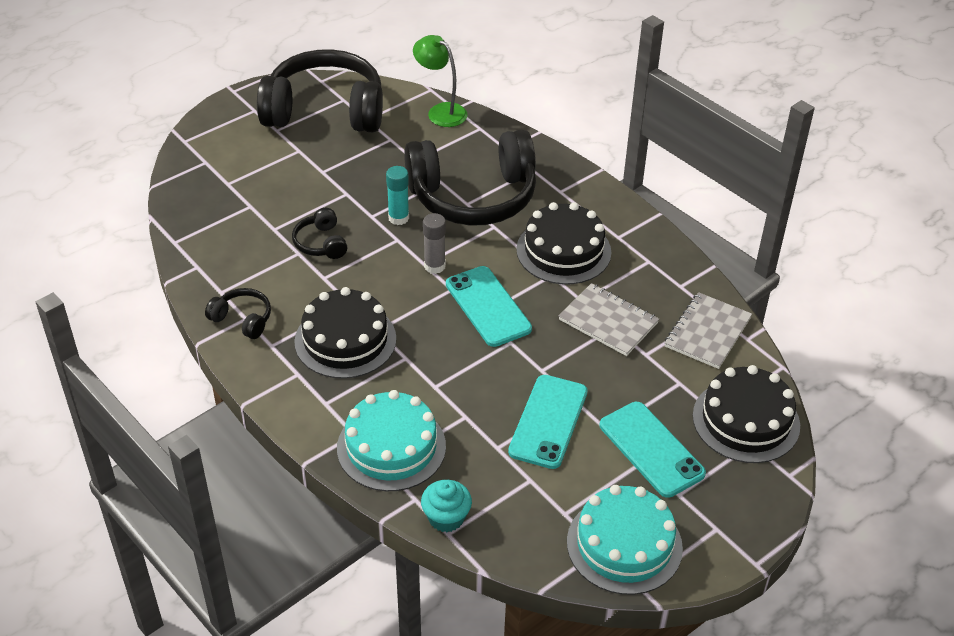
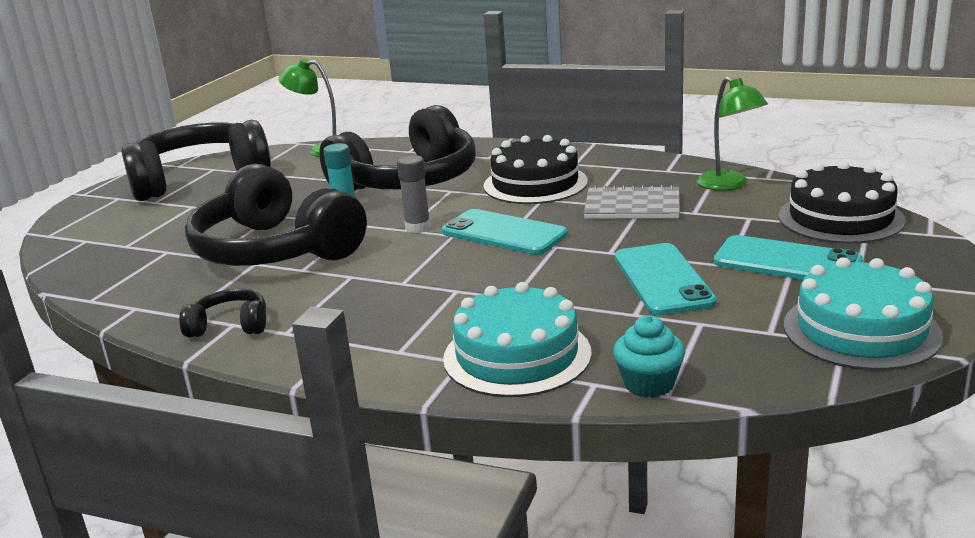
camera: 25 degrees left, 20 degrees down
black headphones [292,208,347,259] -> black headphones [185,164,367,266], size x2.37
black cake [294,287,396,379] -> none
grey notebook [665,292,752,369] -> green lamp [697,76,768,191]

